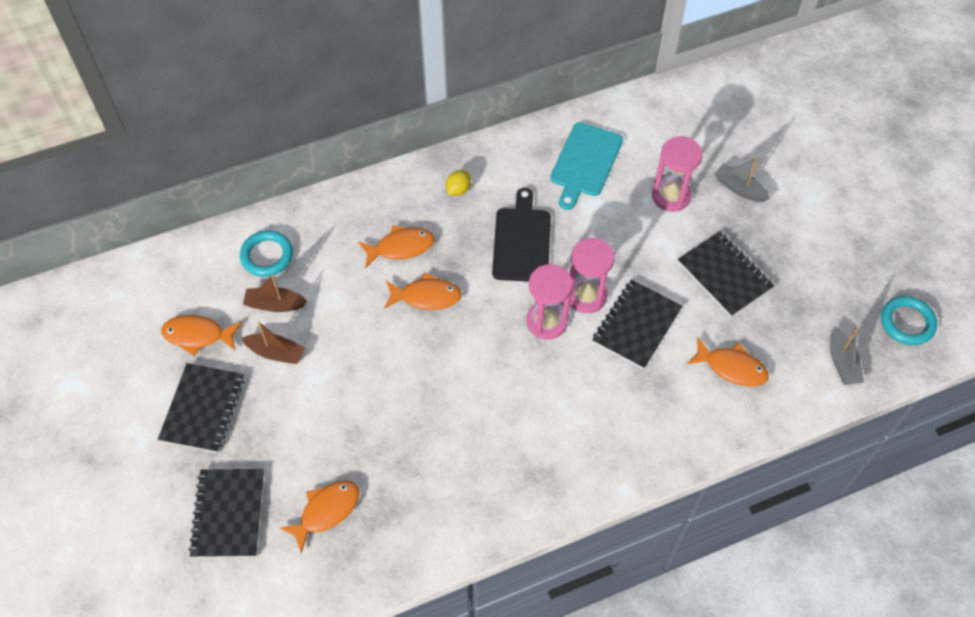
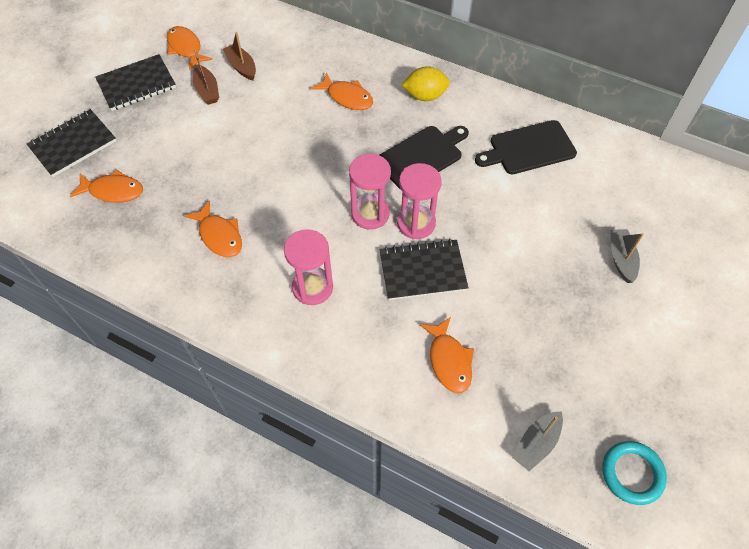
camera: 50 degrees right, 0 degrees up
turquoise ring [240,230,293,277] -> none
orange fish [384,272,462,310] -> orange fish moved to [184,200,242,257]
yellow lemon [446,170,471,196] -> yellow lemon [402,66,450,101], size x1.59
turquoise cutting board [550,122,623,210] -> black cutting board [475,120,577,174]
pink hourglass [652,136,703,212] -> pink hourglass moved to [284,229,333,305]
black notebook [678,232,774,317] -> none

